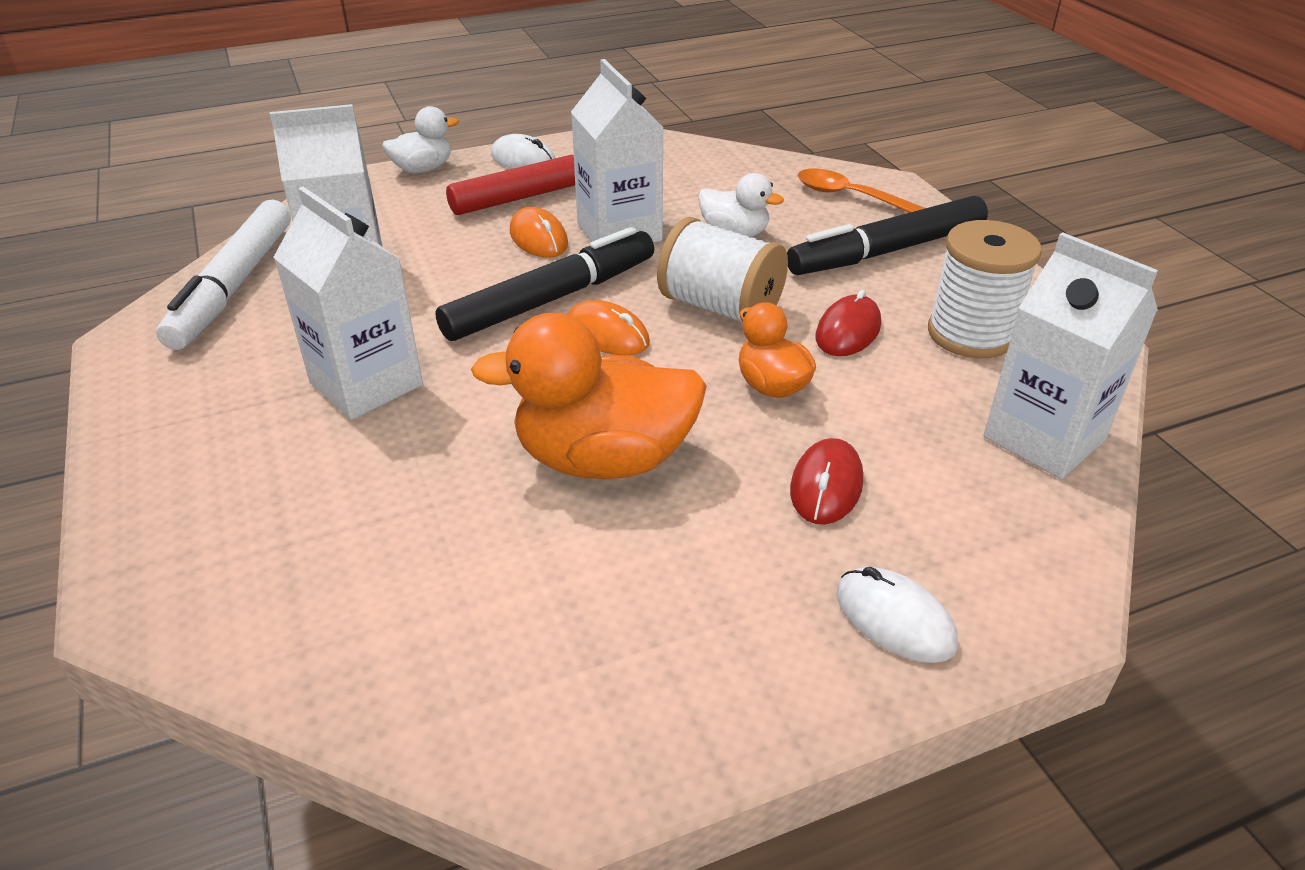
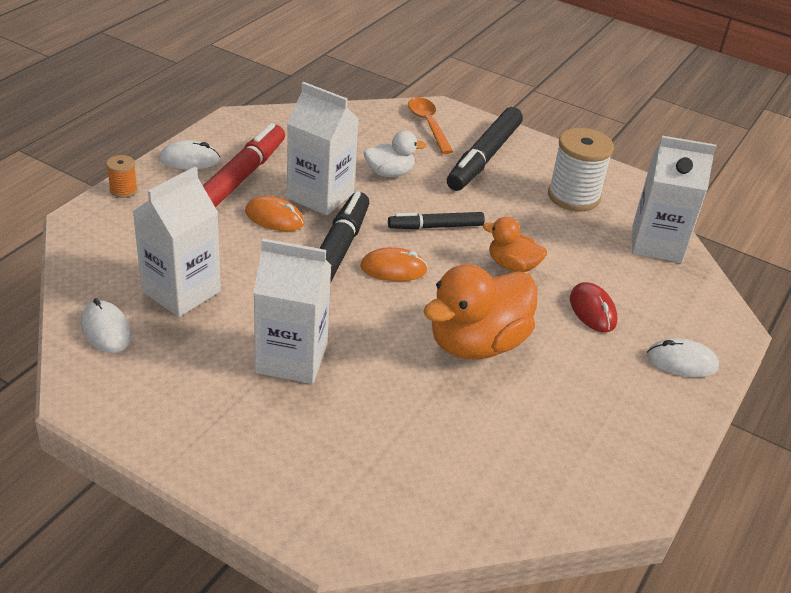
camera: 40 degrees left, 0 degrees up
white marker [156,199,291,350] -> white mouse [81,298,132,353]
white duck [382,106,459,173] -> orange spool [106,155,138,198]
white spool [657,217,788,322] -> black marker [388,212,485,229]
orange spoon [798,168,925,213] -> orange spoon turned 75 degrees clockwise [408,97,453,154]
red mouse [815,290,881,356] -> none

